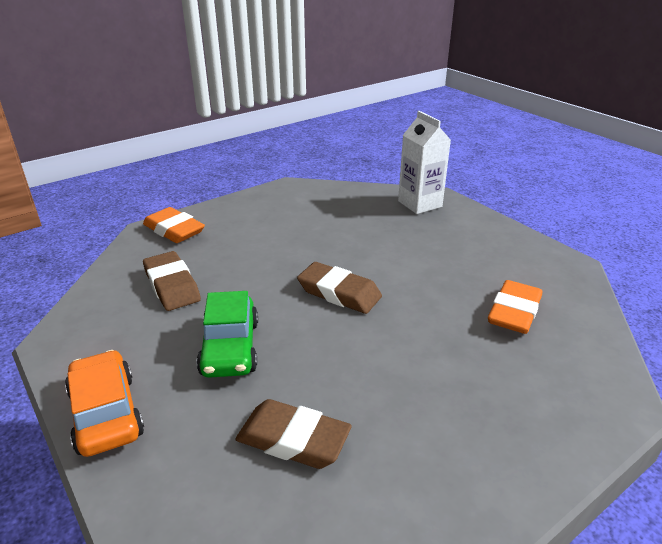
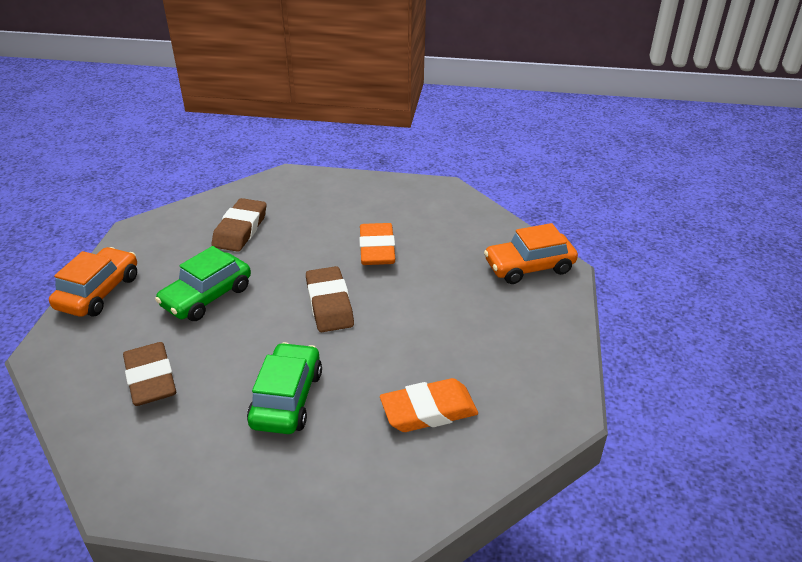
camera: 45 degrees right, 5 degrees up
orange eraser [143,207,205,243] -> orange eraser moved to [359,223,395,265]
white carton [398,111,451,214] -> orange car [484,223,578,284]
none -> green car [247,342,322,434]

